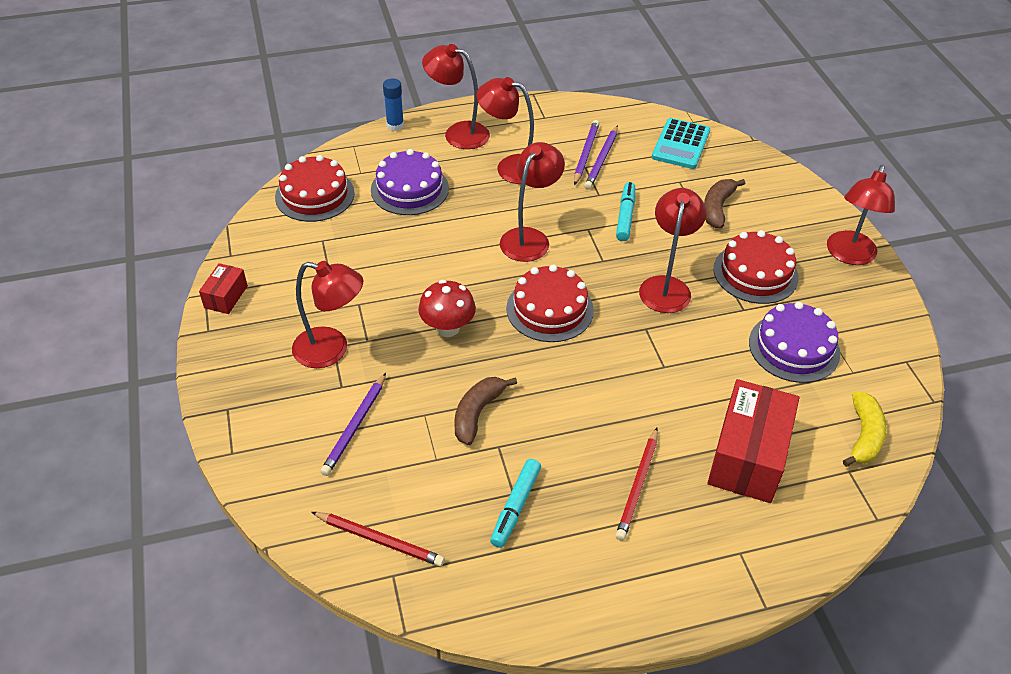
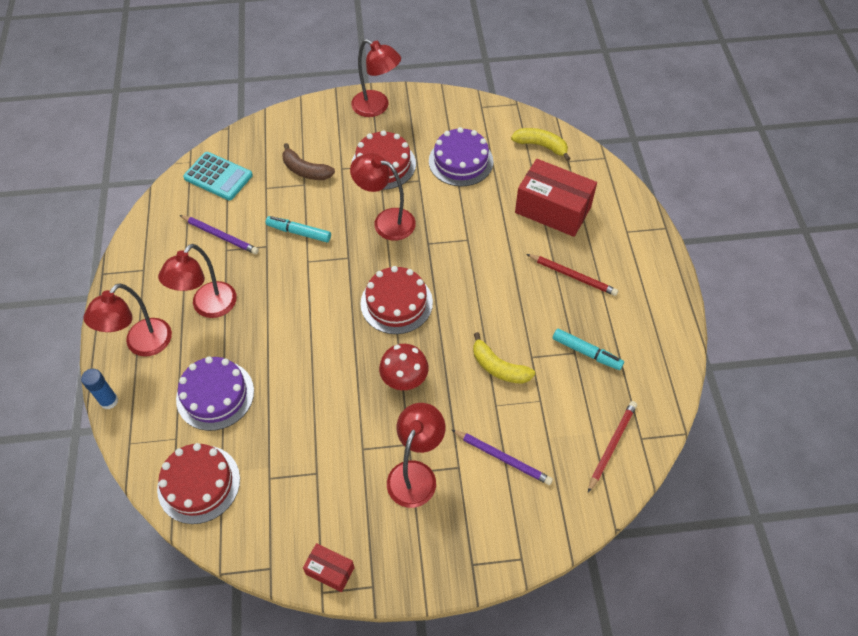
camera: 80 degrees left, 10 degrees up
brown banana [454,377,517,445] -> yellow banana [473,332,535,384]
red lamp [500,142,565,262] -> none
purple pencil [574,120,599,185] -> none

